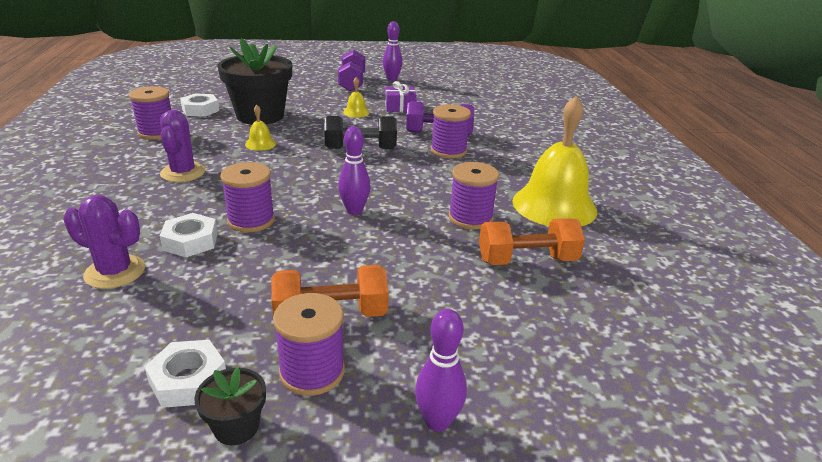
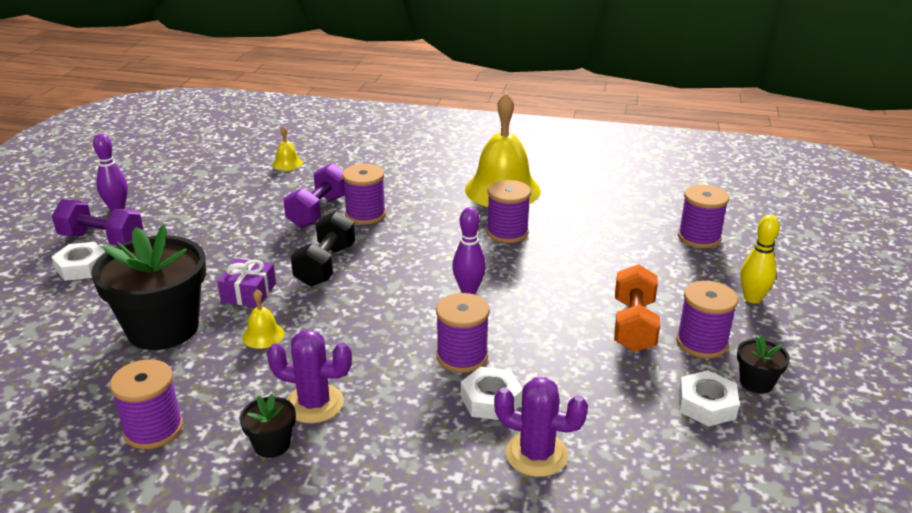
camera: 70 degrees left, 0 degrees up
purple cactus [63,195,145,289] -> purple cactus turned 75 degrees clockwise [494,377,588,477]
white nut [180,93,219,117] -> white nut moved to [52,242,105,281]
yellow bell [343,77,370,118] -> yellow bell moved to [272,126,303,171]
purple gift [385,81,417,112] -> purple gift moved to [217,258,276,307]
purple bowling pin [415,309,467,431] -> yellow bowling pin [741,215,780,303]
orange dumbbell [479,218,585,265] -> none
none -> black flower pot [240,394,296,458]
none -> purple spool [678,185,729,248]

